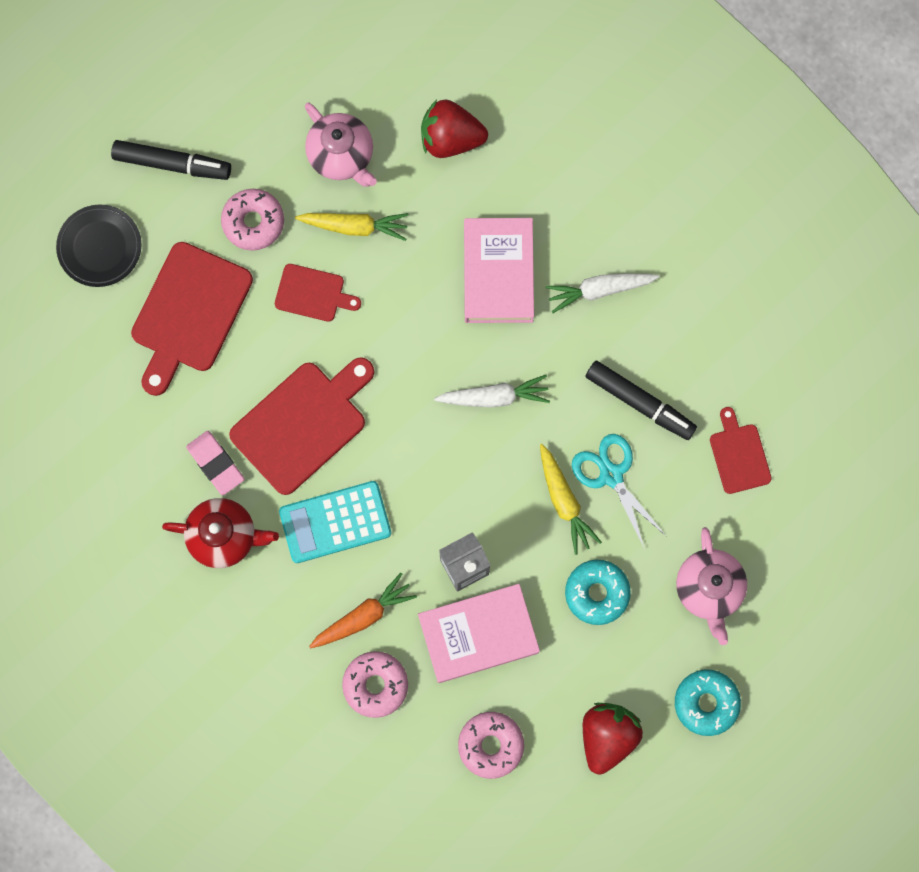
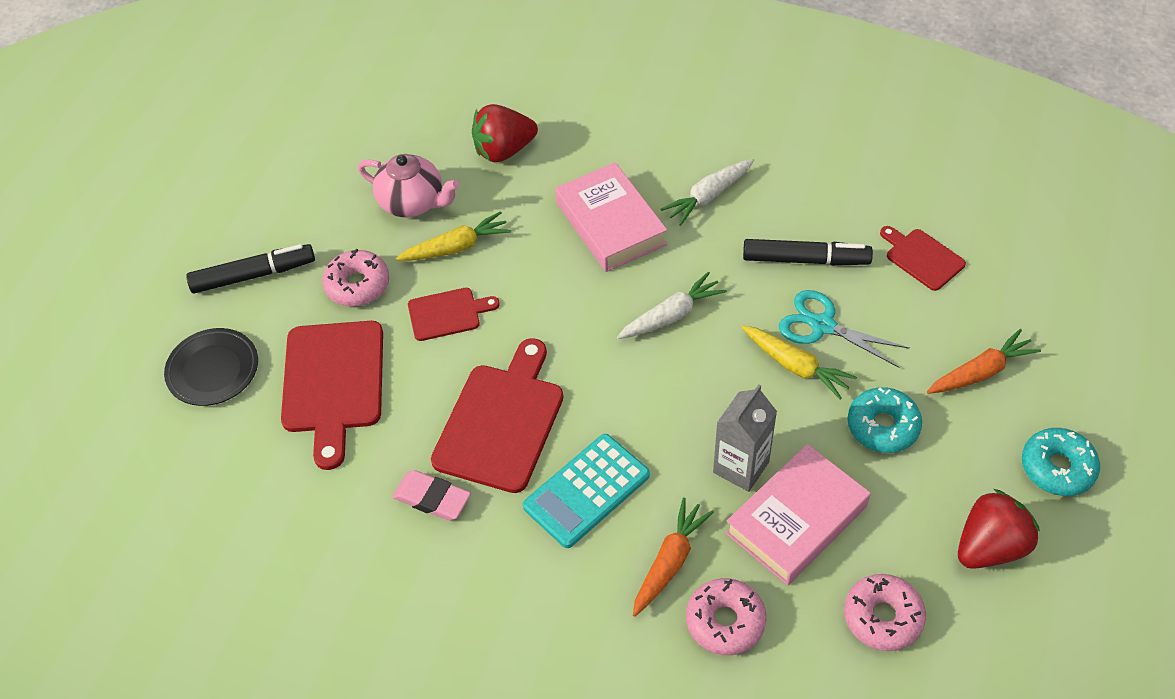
camera: 25 degrees left, 25 degrees down
red teapot [162,498,279,568] -> none
red strawberry [583,703,643,775] -> red strawberry turned 60 degrees clockwise [958,489,1040,569]
pink teapot [676,527,747,645] -> orange carrot [927,329,1041,394]

